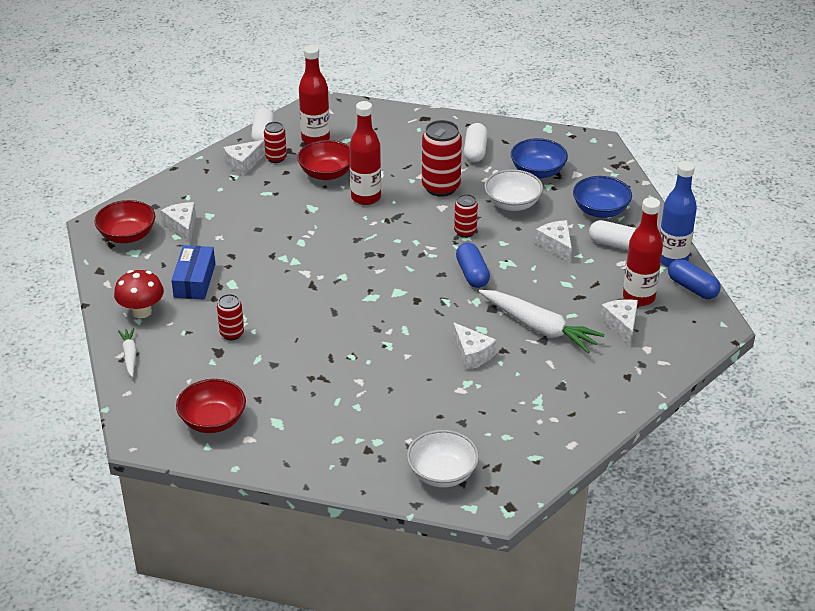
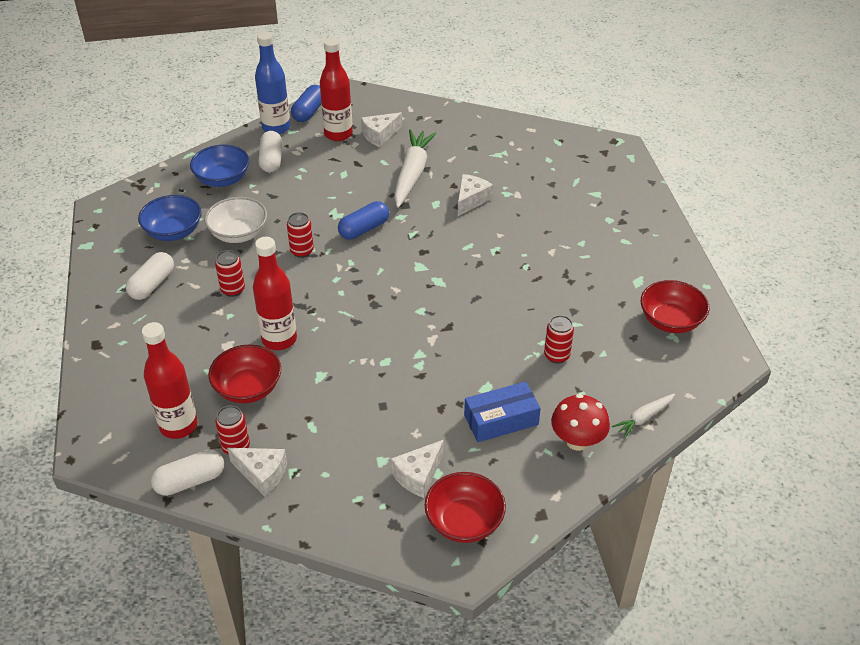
camera: 115 degrees left, 5 degrees up
white bowl [407,430,479,488] -> none
red can [422,120,462,197] -> red can [215,250,245,297], size x0.56
white capsule [464,123,488,162] -> white capsule turned 45 degrees counterclockwise [126,252,174,300]
white cheese [535,220,572,263] -> none

